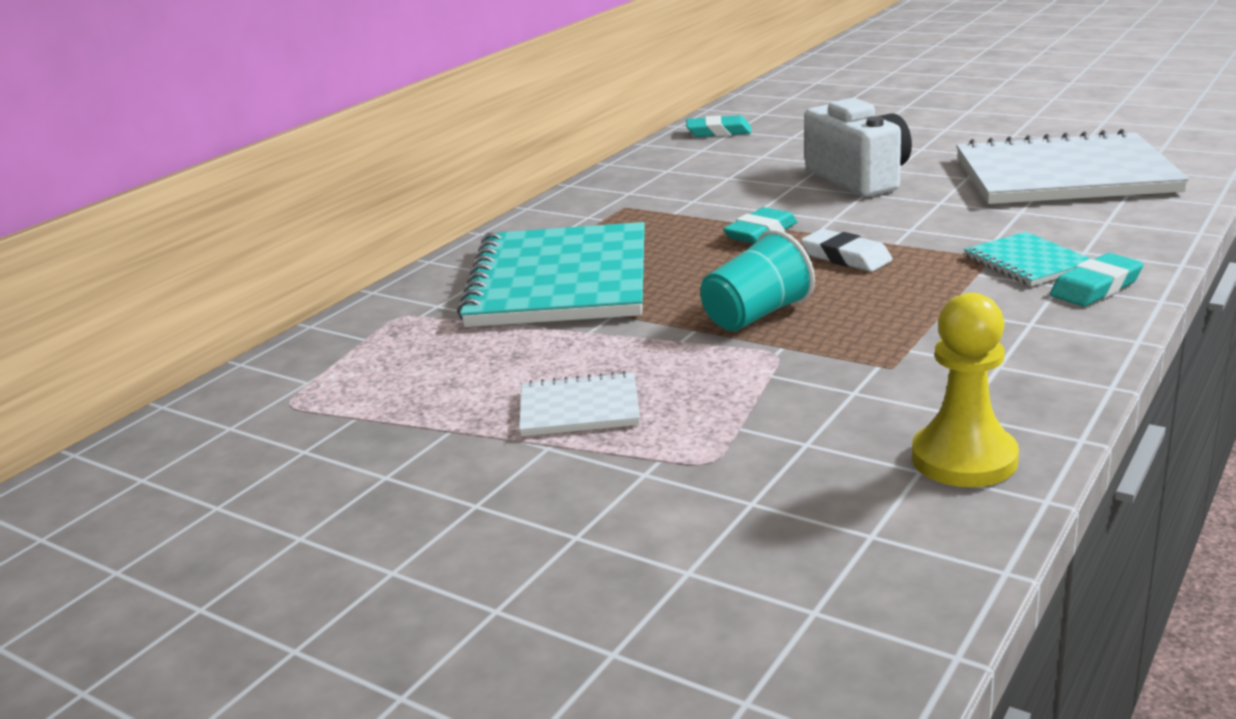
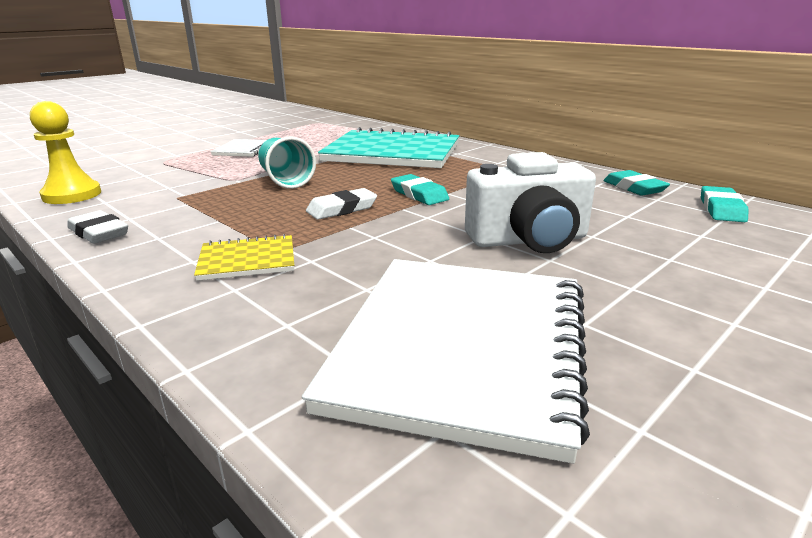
camera: 100 degrees right, 0 degrees up
turquoise notebook [964,232,1094,286] -> yellow notebook [194,234,294,281]
turquoise eraser [1050,253,1144,306] -> turquoise eraser moved to [603,170,670,196]
none -> white eraser [68,210,128,244]

